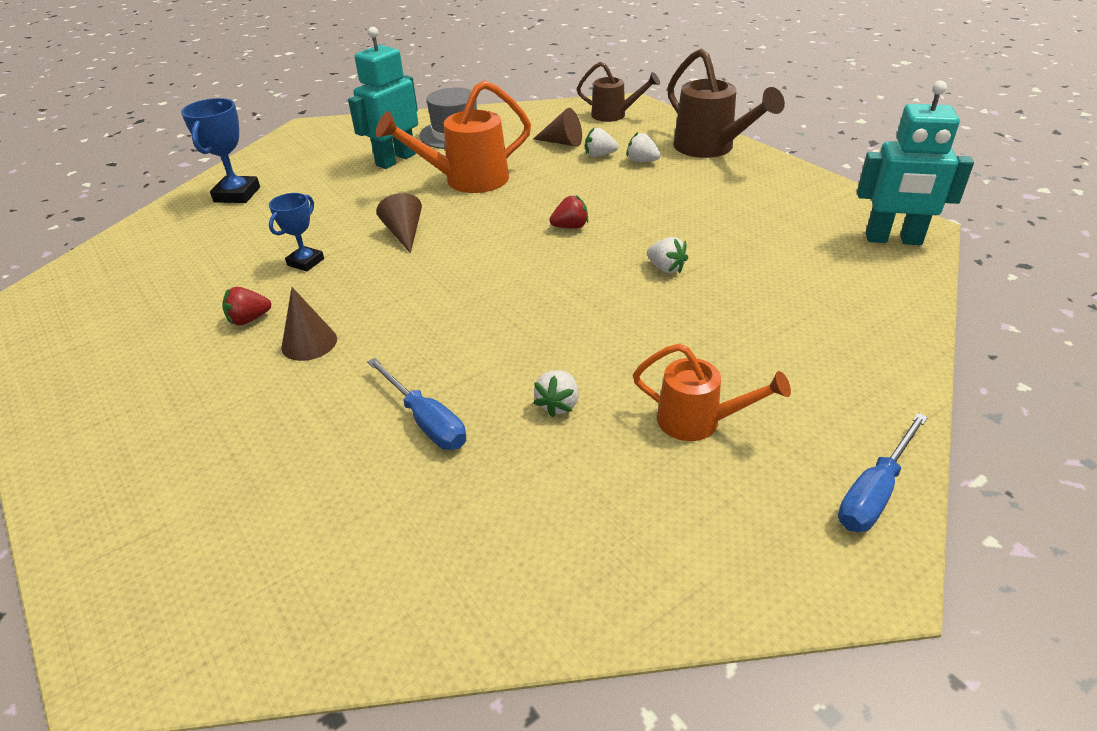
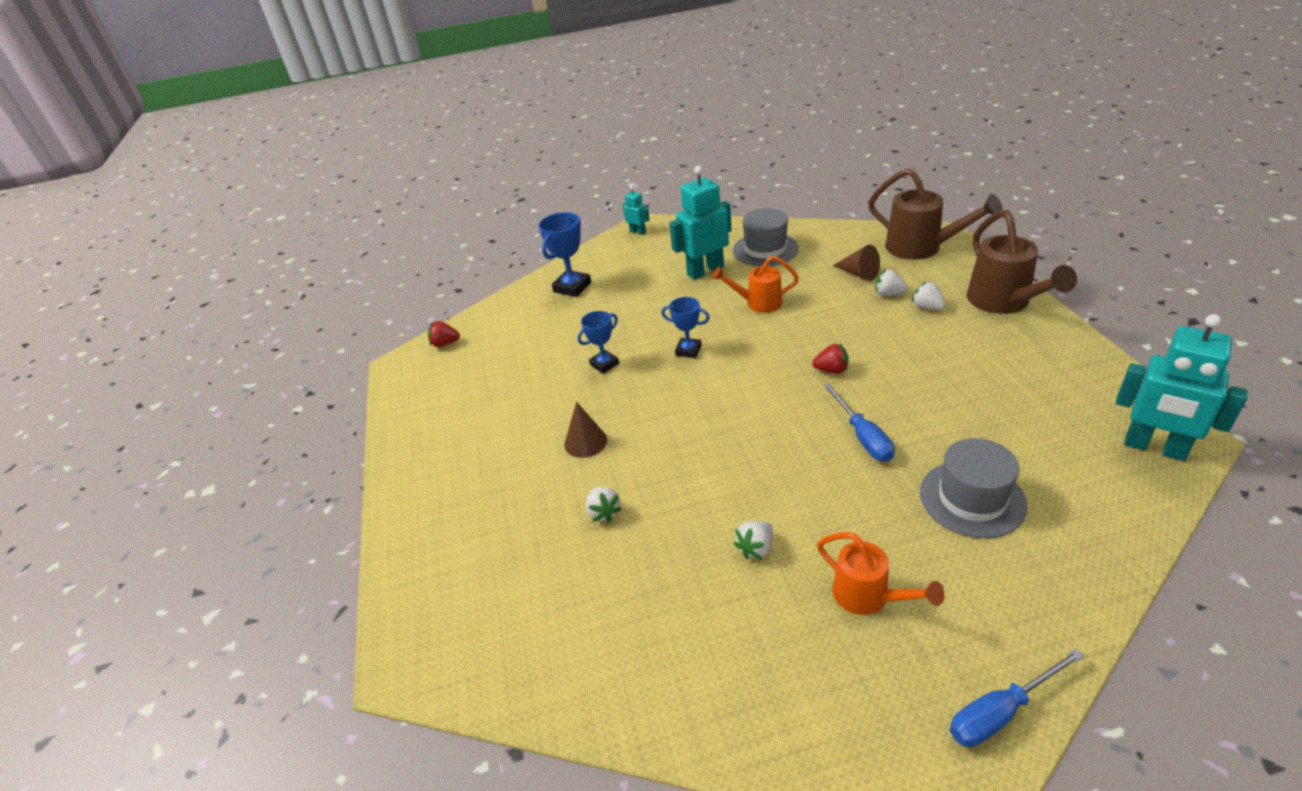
camera: 25 degrees right, 0 degrees up
red strawberry [222,287,271,325] -> red strawberry moved to [428,321,460,347]
blue screwdriver [367,358,466,450] -> blue screwdriver moved to [823,383,895,462]
orange watering can [376,80,531,193] -> orange watering can [712,256,799,313], size x0.63
brown cone [376,193,422,253] -> blue trophy [661,297,710,358]
brown watering can [577,62,660,122] -> brown watering can [868,168,1003,260], size x1.60
white strawberry [647,237,688,274] -> white strawberry moved to [586,487,622,523]
none -> turquoise robot [623,186,650,235]
none -> grey hat [920,438,1027,538]

